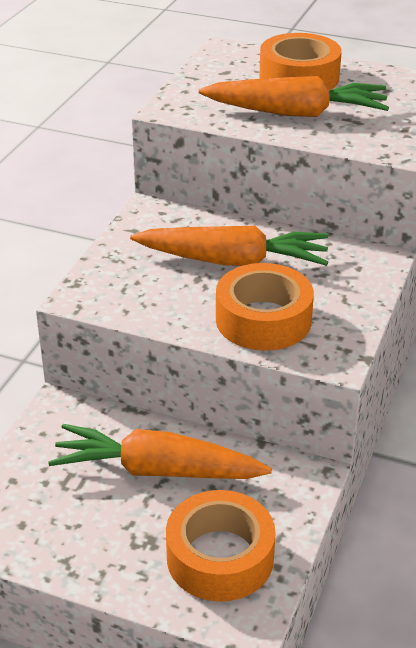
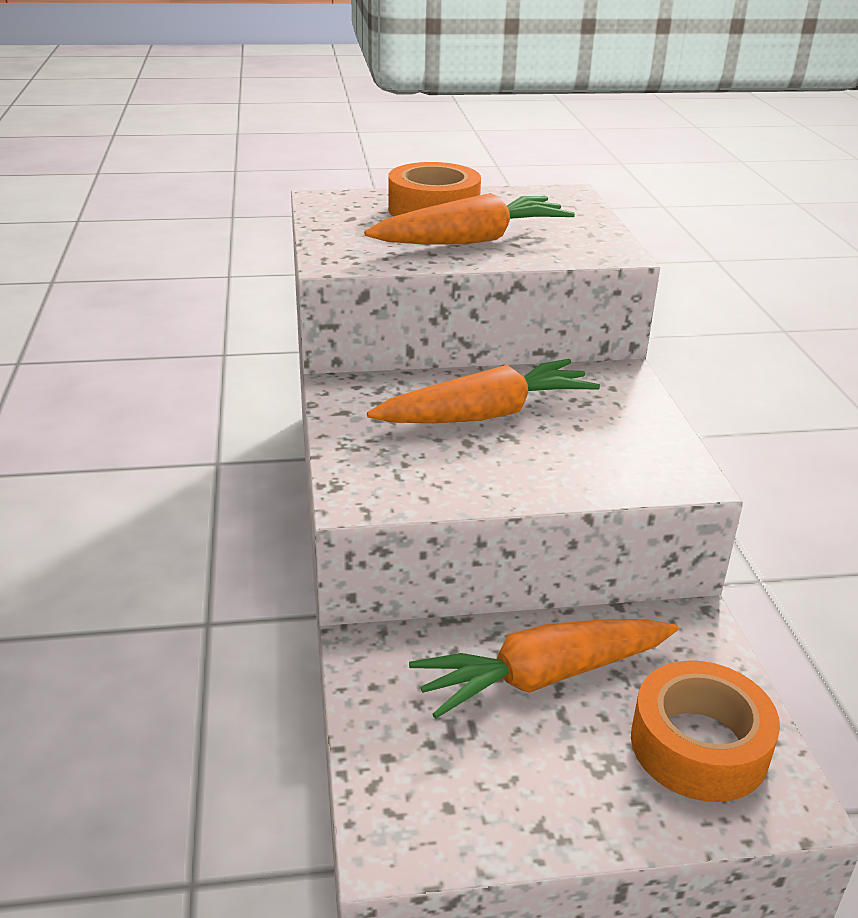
camera: 30 degrees left, 5 degrees down
orange tape [216,263,314,351] -> none

